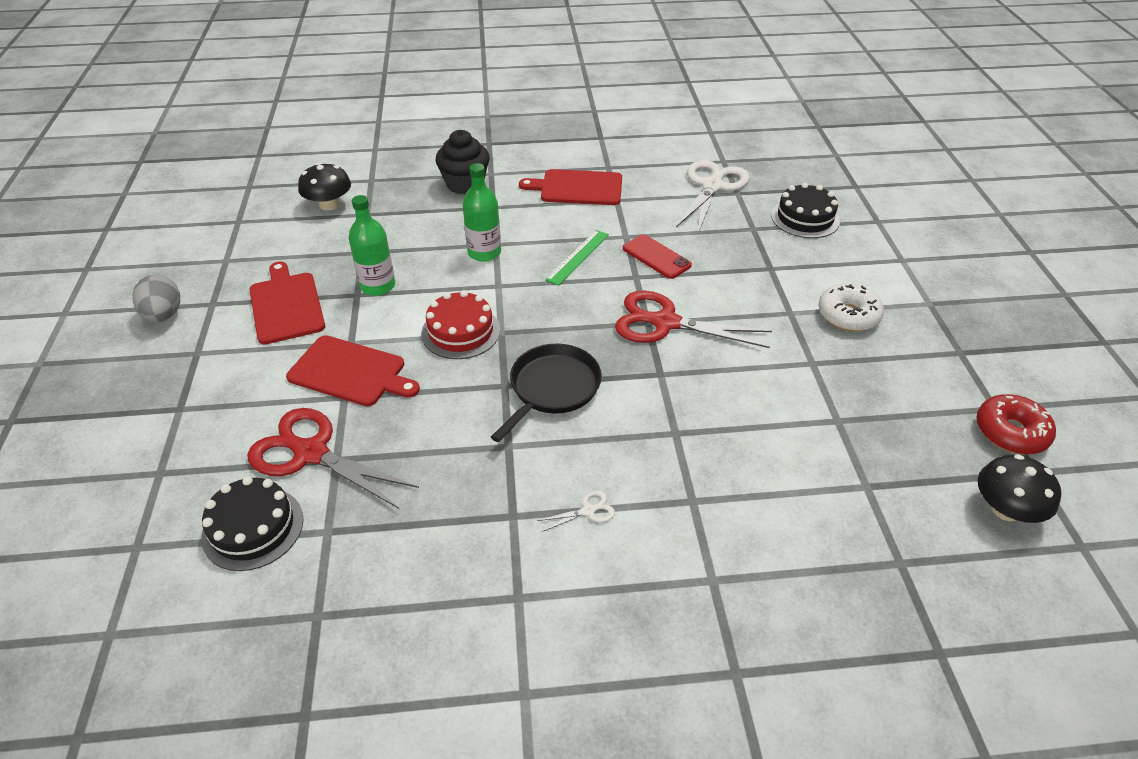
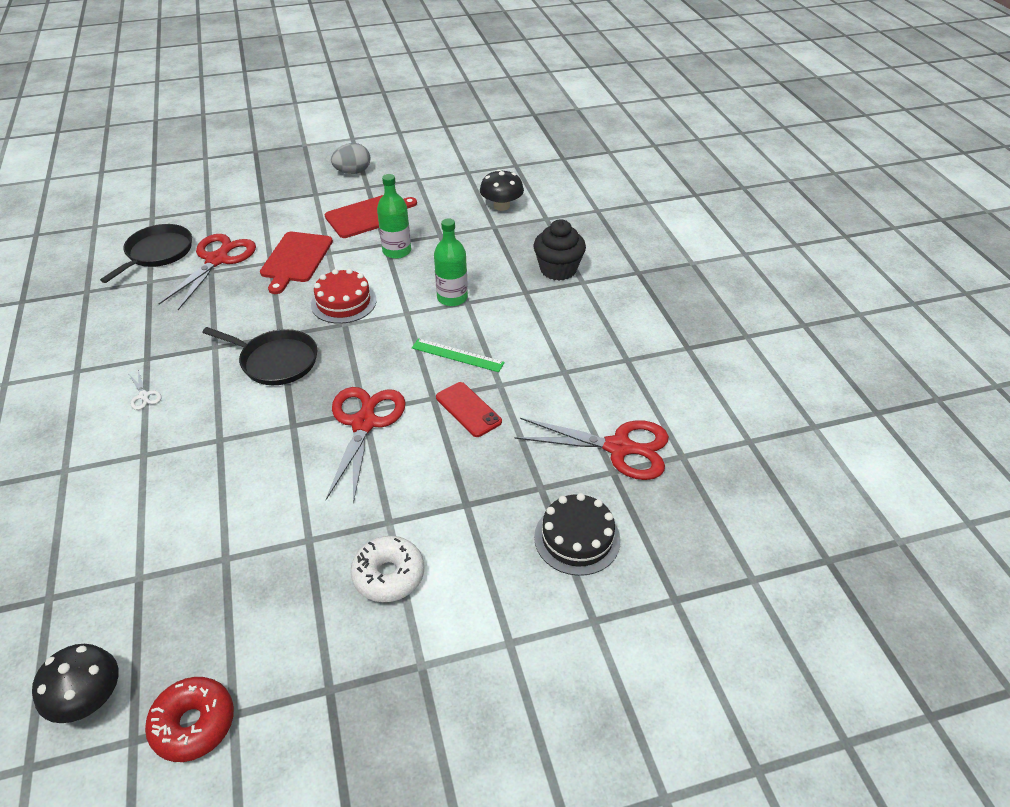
camera: 80 degrees right, 0 degrees up
black cake [202,476,304,571] -> black pan [100,224,192,283]
red cutting board [519,169,622,205] -> none
red phone [623,234,692,279] -> red phone turned 75 degrees counterclockwise [436,382,502,437]
white scissors [676,160,750,233] -> red scissors [515,418,669,480]

